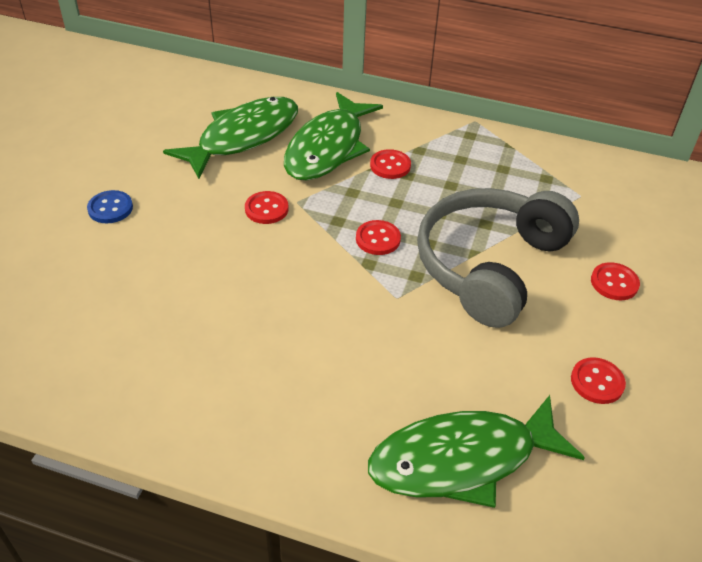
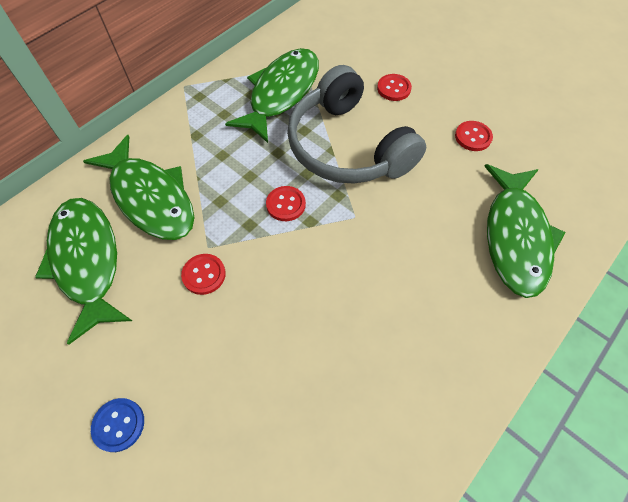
camera: 65 degrees left, 15 degrees up
red button [370,149,411,179] -> none
none -> green fish [225,48,319,143]

